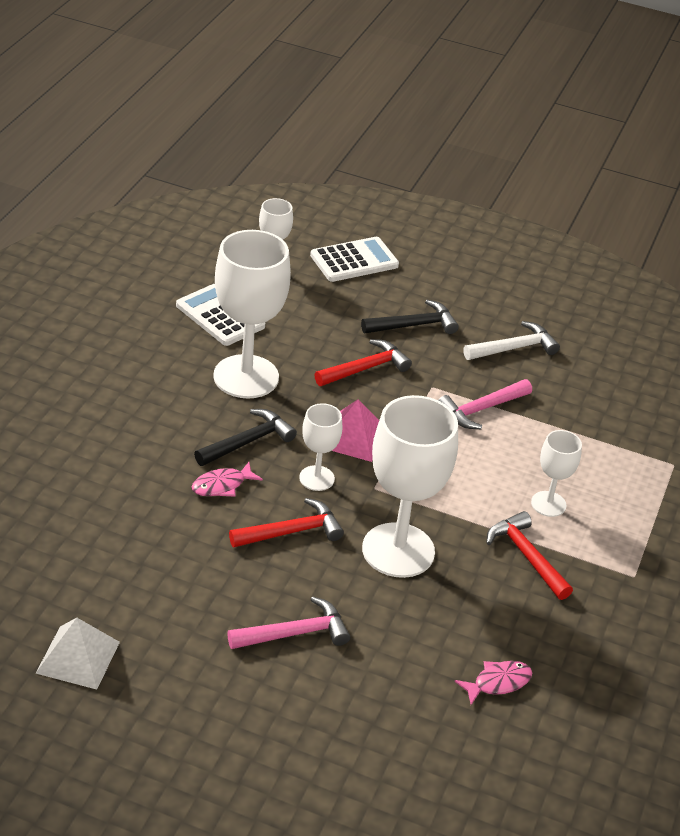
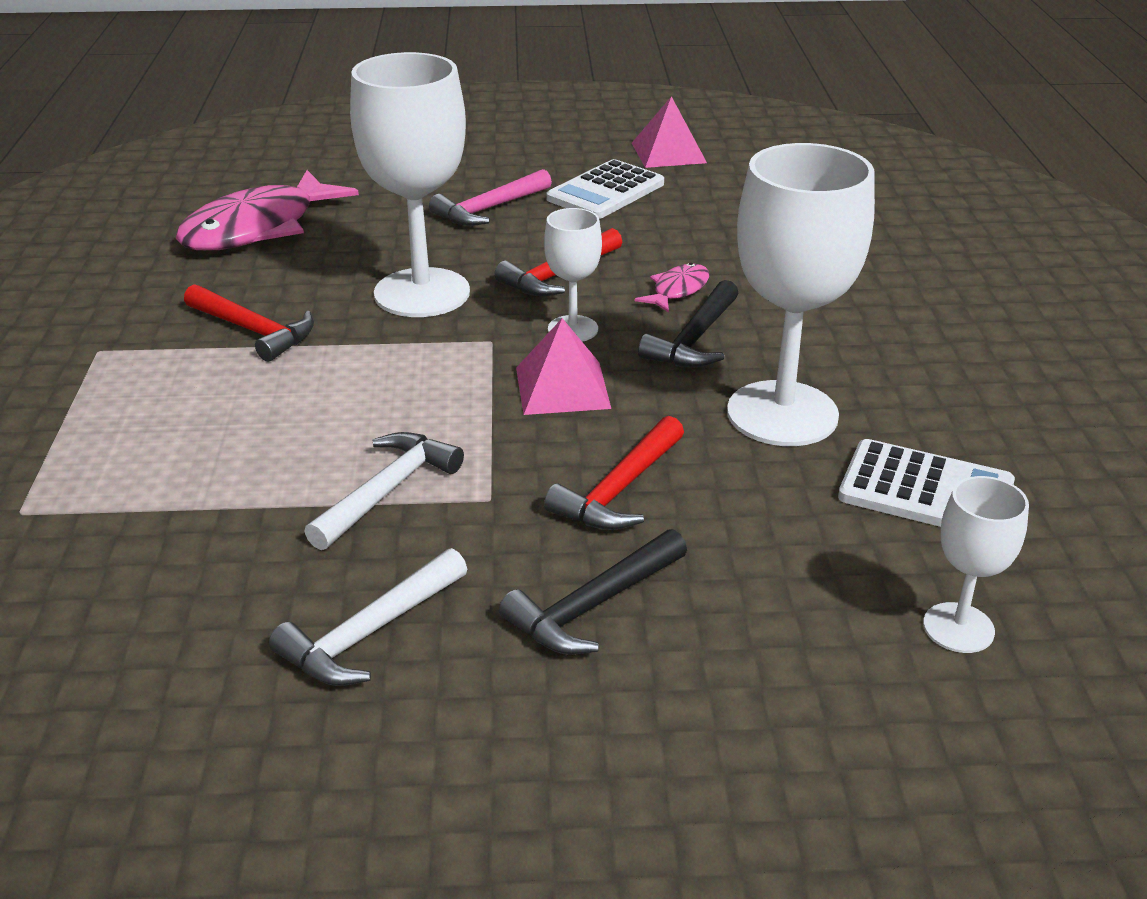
camera: 160 degrees right, 5 degrees down
white pyramid [36,618,120,690] -> pink pyramid [632,96,707,168]
white calculator [310,237,399,282] -> white calculator moved to [546,159,664,219]
pink hammer [438,379,532,429] -> white hammer [304,432,464,550]
pink fish [455,661,532,705] -> pink fish [176,170,359,250], size x2.18
white goblet [531,430,582,517] -> none

